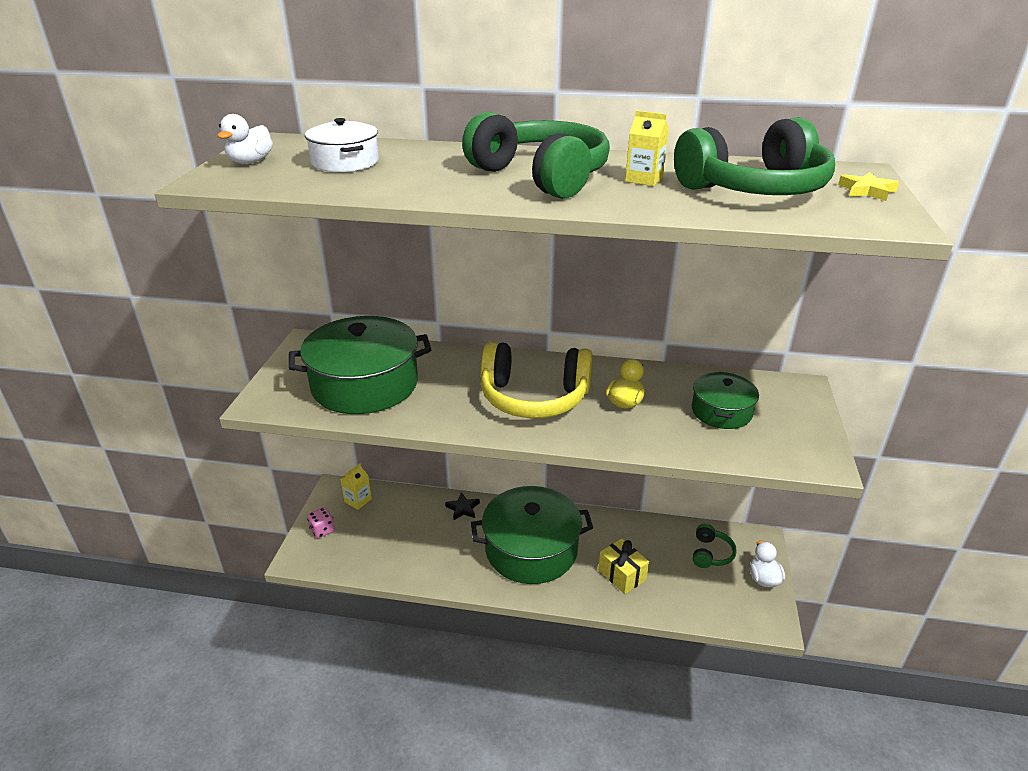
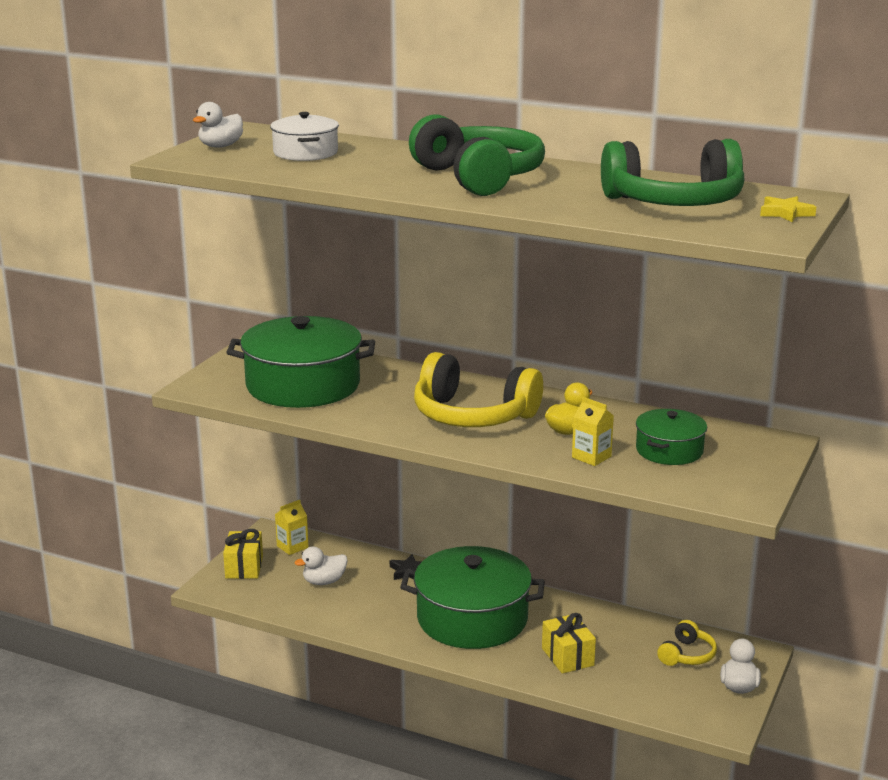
camera: 15 degrees right, 10 degrees down
pink dice [307,507,335,538] -> yellow gift [223,529,263,579]
yellow carton [625,110,669,186] -> yellow carton moved to [572,397,614,466]
green headphones [693,524,737,568] -> yellow headphones [657,620,717,666]
none -> white duck [295,546,348,585]

